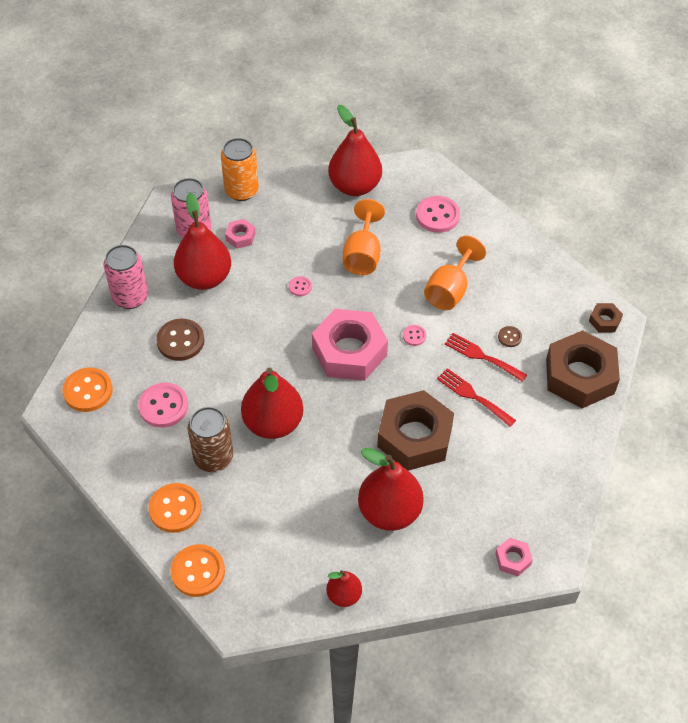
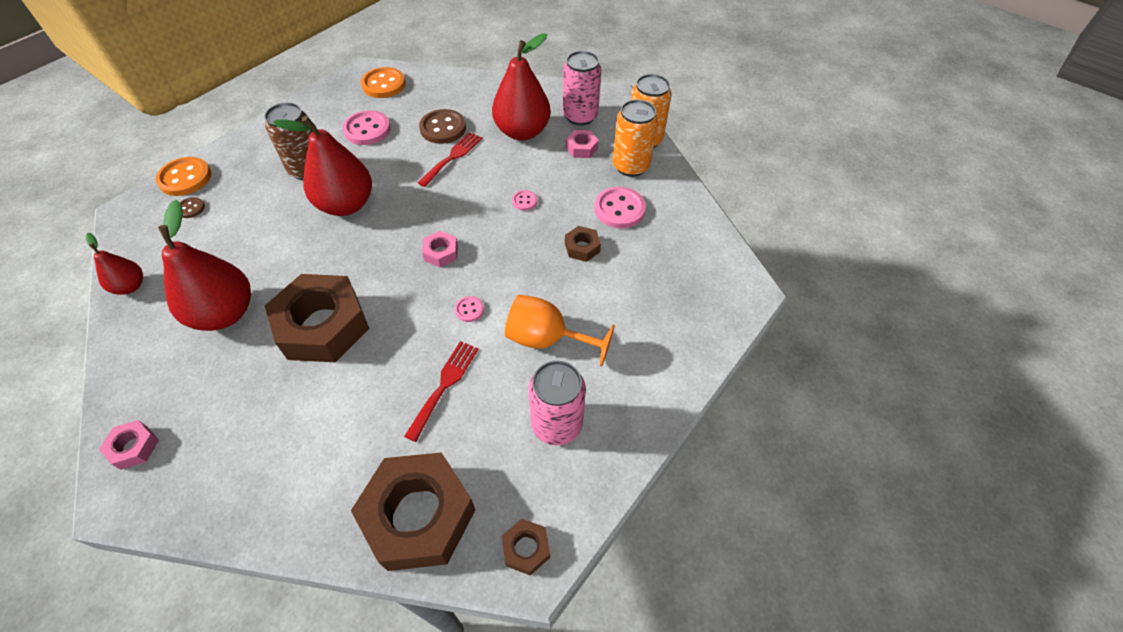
camera: 80 degrees right, 0 degrees up
pink can [104,245,148,309] -> pink can moved to [528,361,586,445]
orange button [149,483,201,533] -> none
pink nut [312,309,388,381] -> pink nut [422,231,458,267], size x0.44
red pear [328,105,382,196] -> none
orange goblet [343,199,385,275] -> brown nut [565,226,601,262]
pink button [416,196,460,233] -> pink button moved to [594,187,646,228]
red fork [437,368,516,427] -> red fork moved to [418,132,482,187]
brown button [498,326,522,347] -> brown button moved to [180,197,205,218]
none -> orange can [612,99,658,177]

